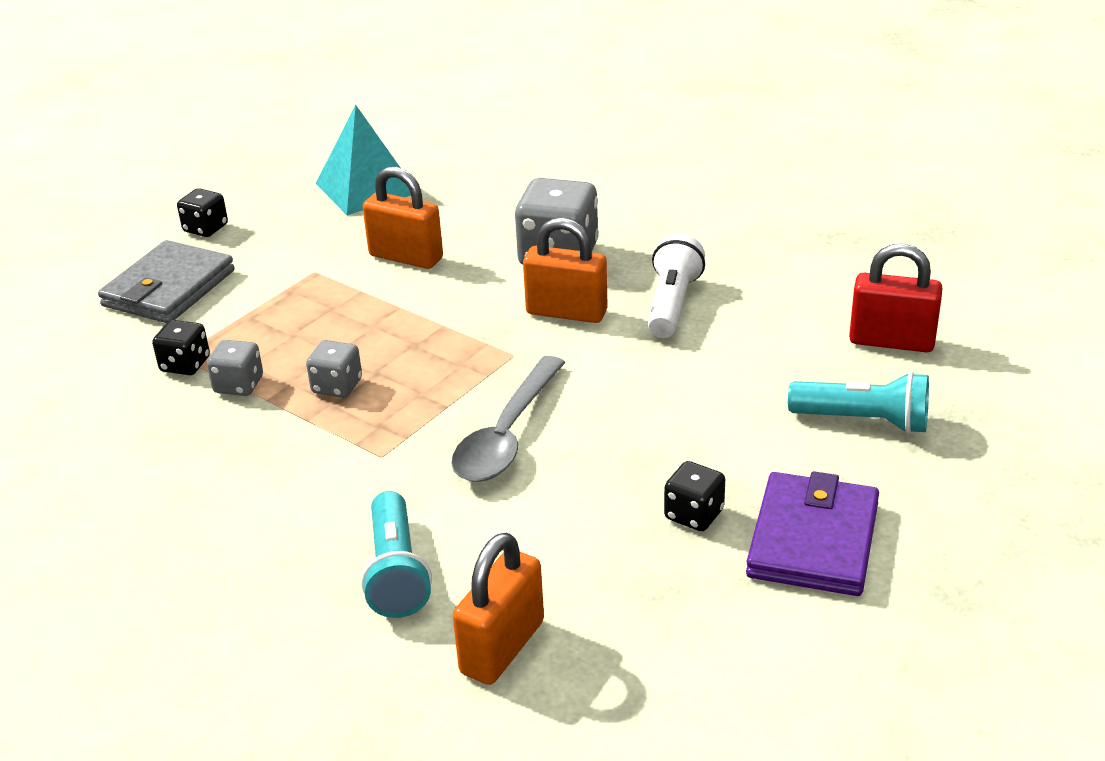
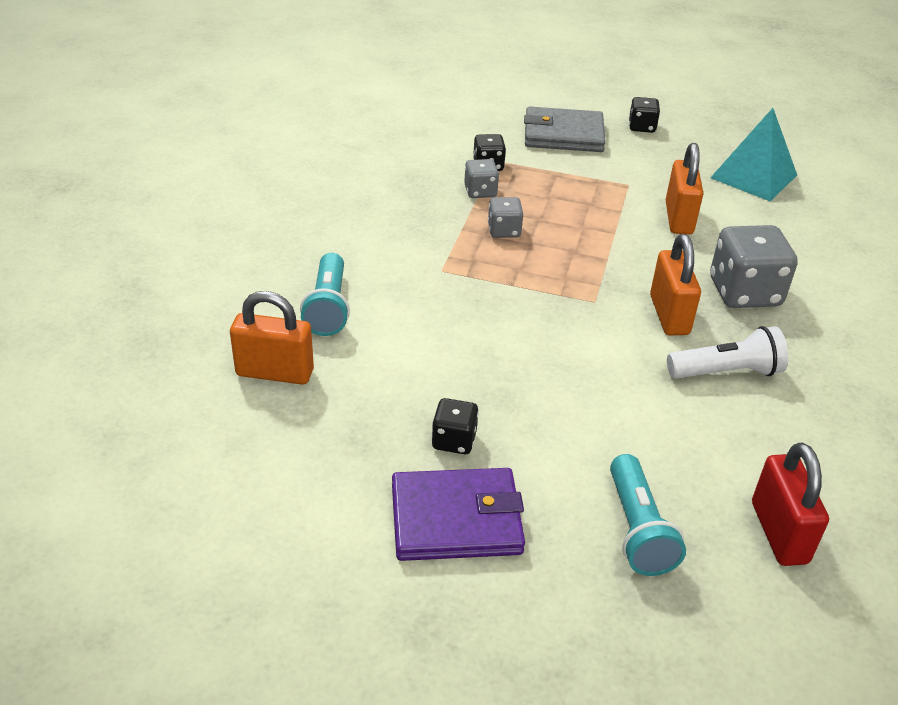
camera: 65 degrees right, 5 degrees up
turquoise flashlight [361,491,432,618] -> turquoise flashlight turned 60 degrees counterclockwise [300,253,350,336]
grey spoon [451,356,566,482] -> none

